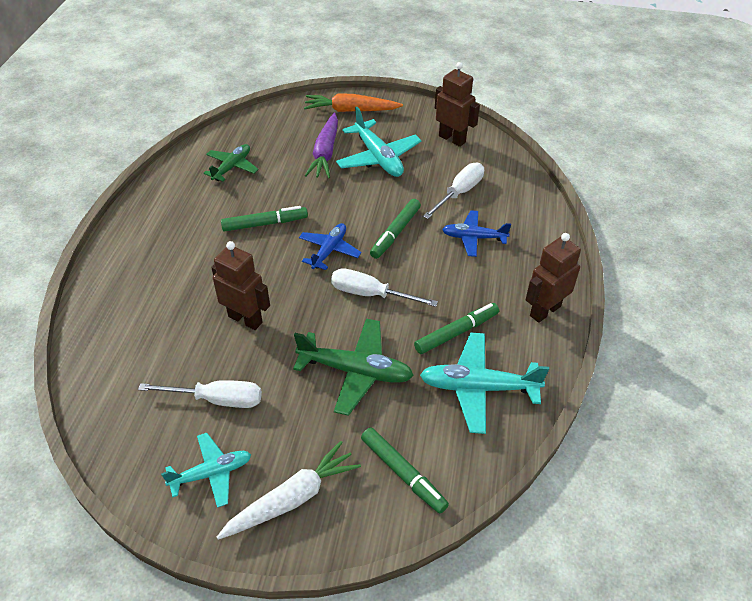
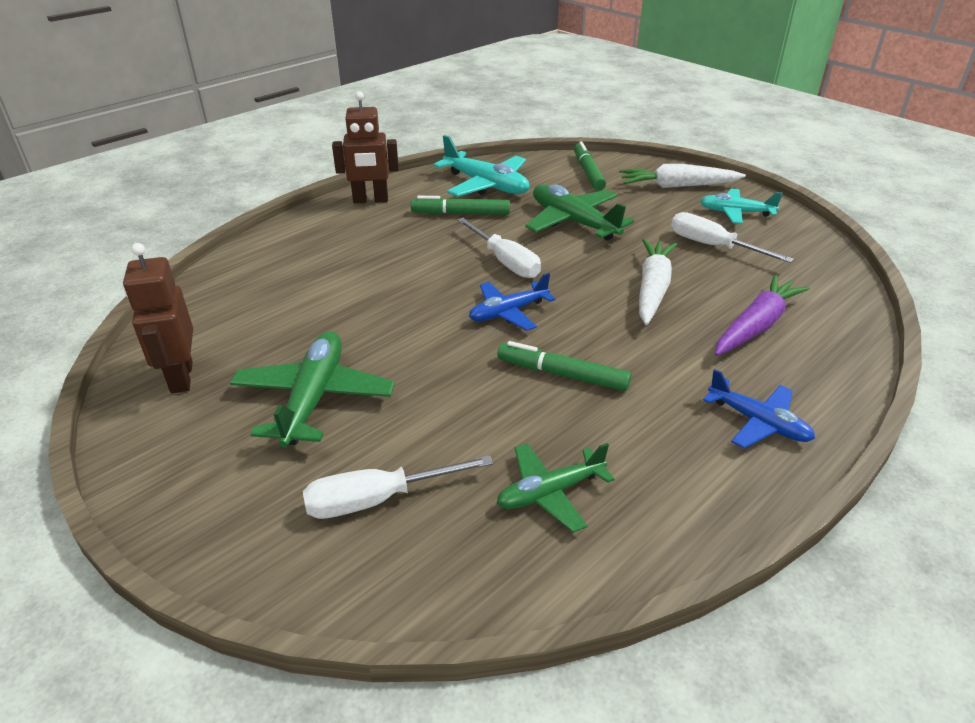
camera: 145 degrees left, 10 degrees down
brown robot [211,241,270,330] -> white carrot [639,239,677,325]
orange carrot [304,93,403,112] -> none
purple carrot [305,113,338,178] -> purple carrot moved to [715,275,810,356]
turquoise plane [336,107,422,177] -> green plane [230,331,395,447]
green marker [370,199,421,259] -> none
white screwdriver [423,163,484,219] -> white screwdriver moved to [303,455,493,519]
blue plane [442,210,511,257] -> blue plane moved to [703,369,815,448]

